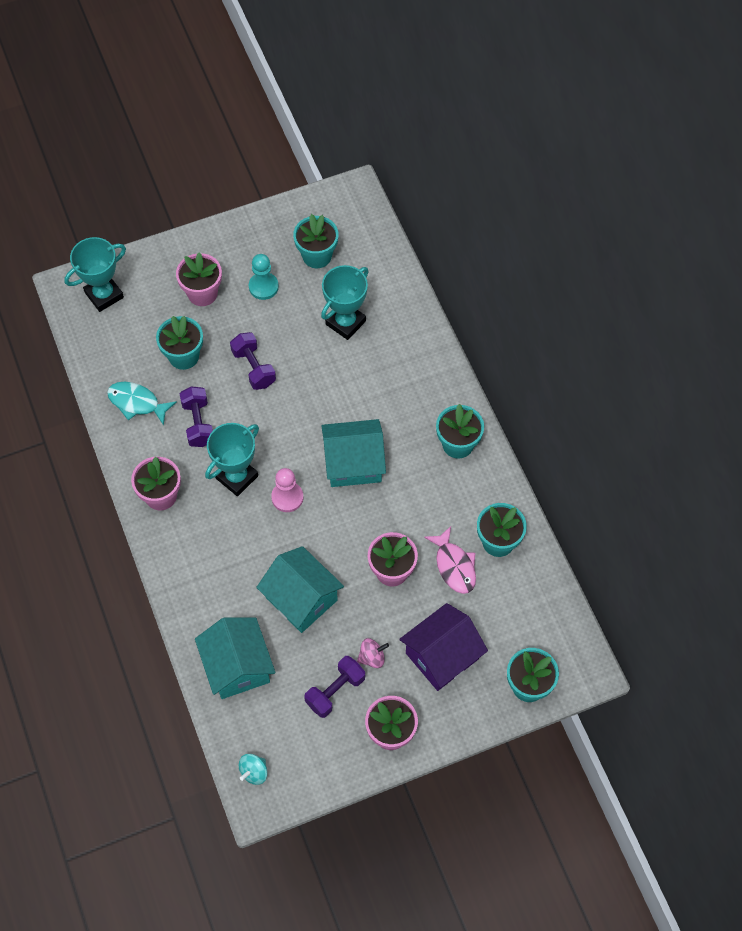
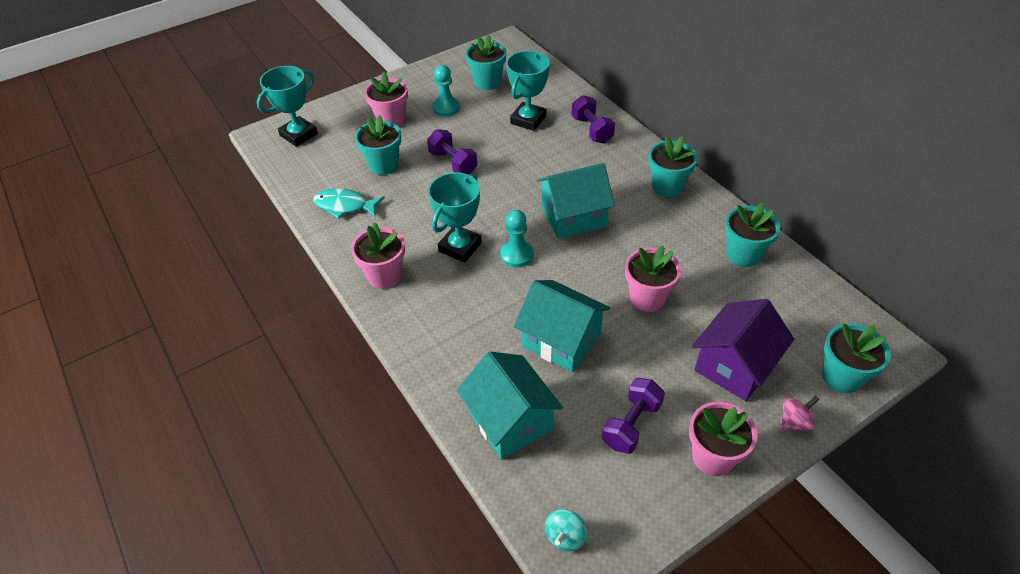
camera: 10 degrees left, 15 degrees down
purple dumbbell [180,386,213,447] -> purple dumbbell moved to [571,95,615,143]
pink pawn [271,468,304,512] -> turquoise pawn [500,210,534,267]
pink spinning top [357,638,389,668] -> pink spinning top moved to [780,396,820,431]
pink fish [424,526,476,594] -> none

